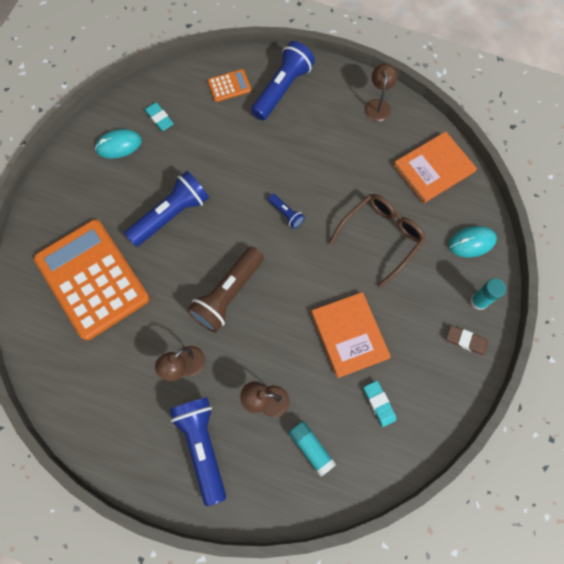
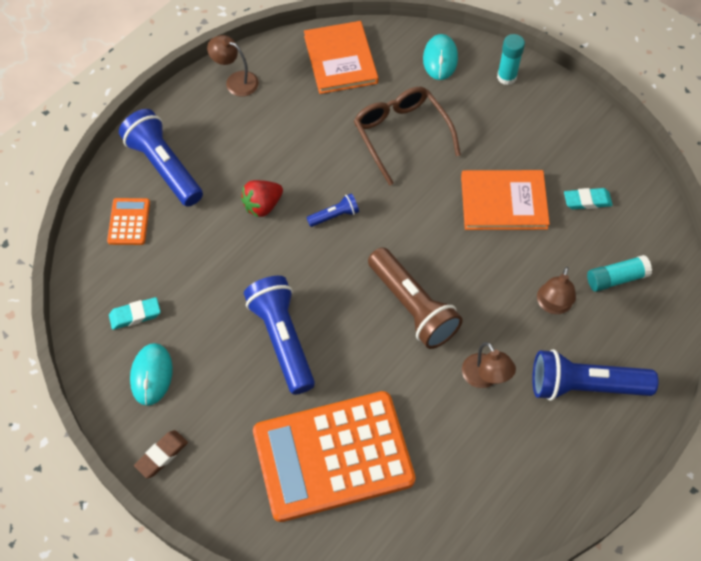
camera: 70 degrees left, 10 degrees down
brown eraser [446,325,488,356] -> brown eraser moved to [134,430,188,478]
none -> red strawberry [241,180,283,217]

